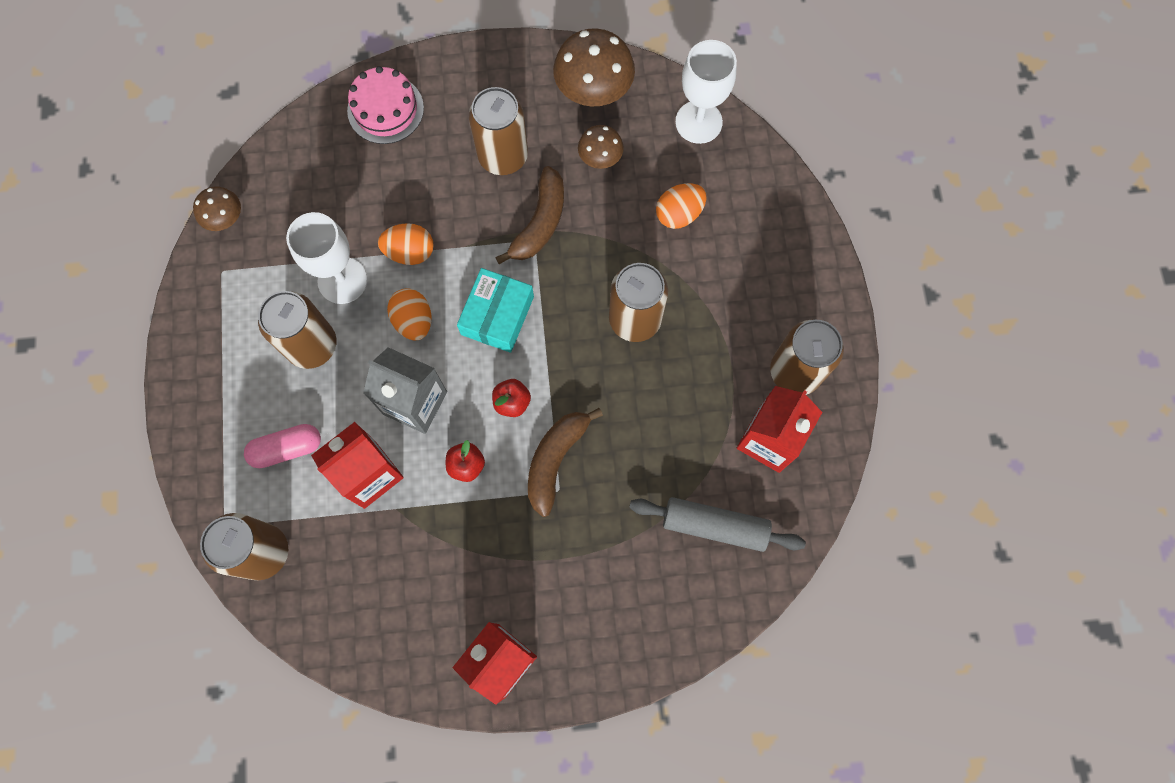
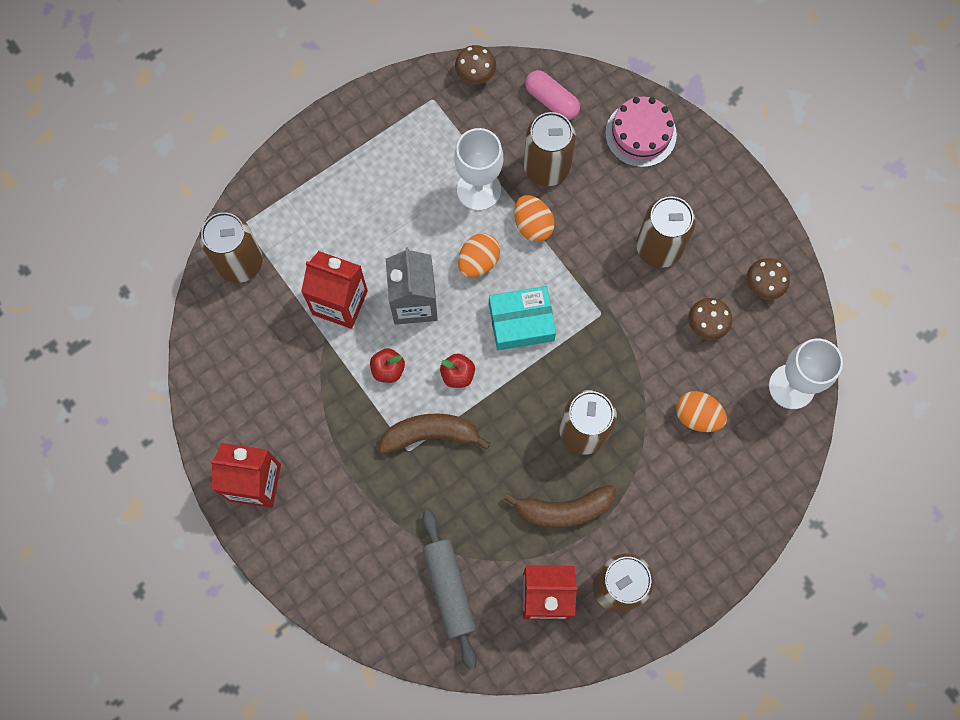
camera: 60 degrees right, 0 degrees up
pink capsule [244,424,321,468] -> pink capsule moved to [525,70,580,120]
brown can [258,291,337,369] -> brown can moved to [524,112,576,186]
brown banana [495,166,564,264] -> brown banana moved to [504,485,616,528]
brown mushroom [553,28,635,106] -> brown mushroom [746,258,790,300], size x0.56

